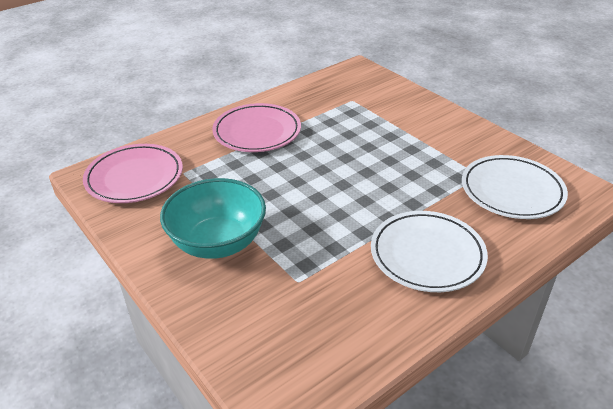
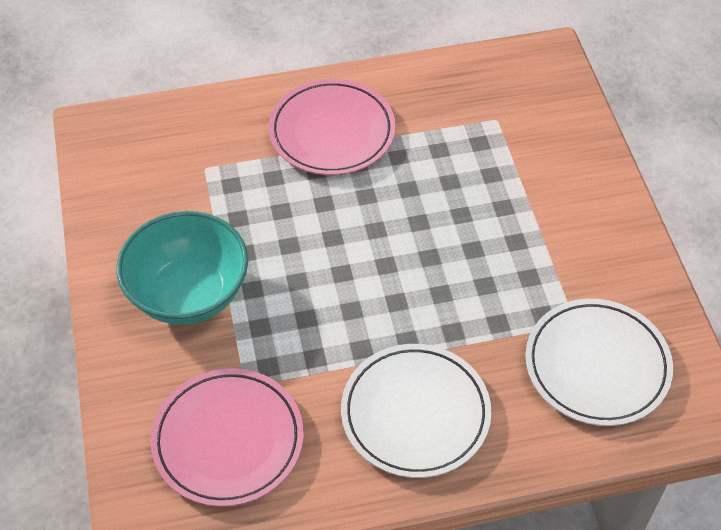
camera: 25 degrees right, 15 degrees up
pink plate [83,144,183,203] -> pink plate moved to [150,368,304,507]

